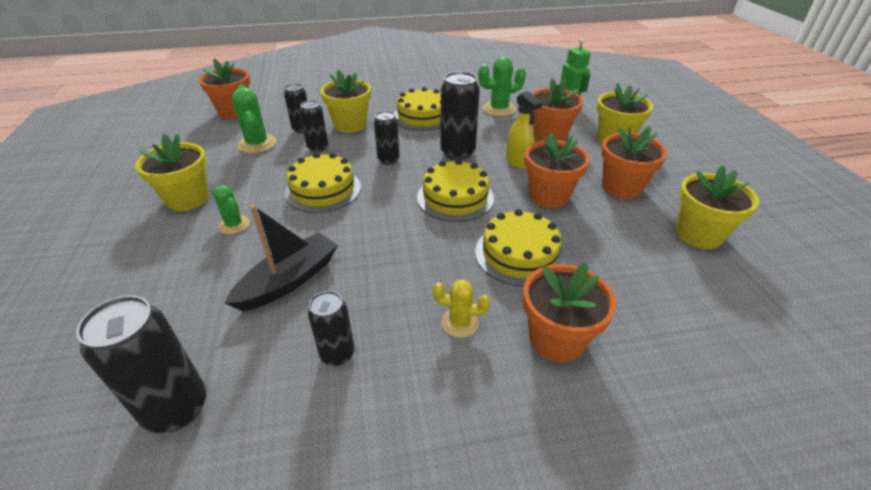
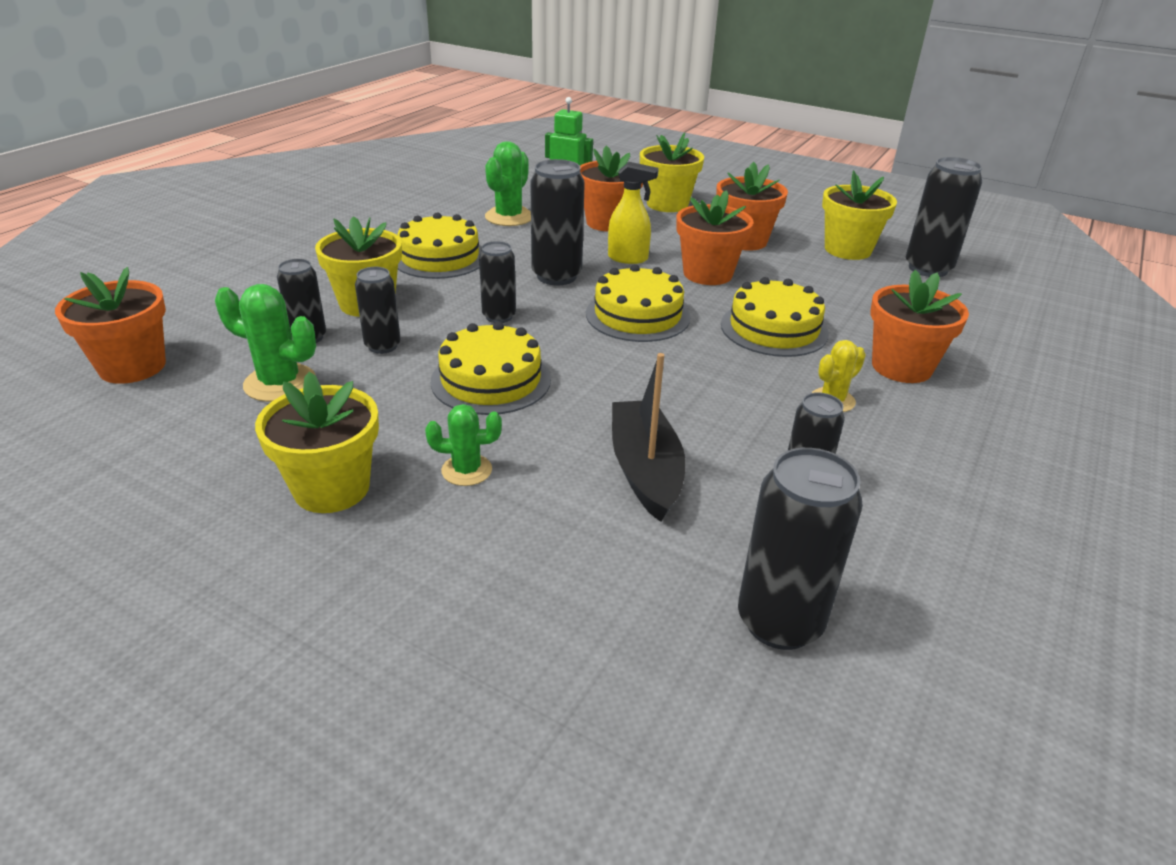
camera: 50 degrees left, 5 degrees down
none -> black can [906,157,982,277]

